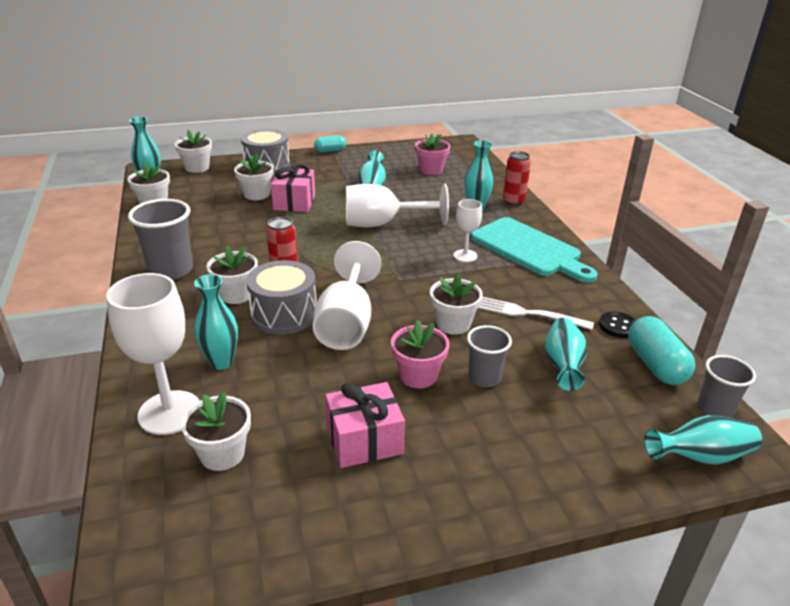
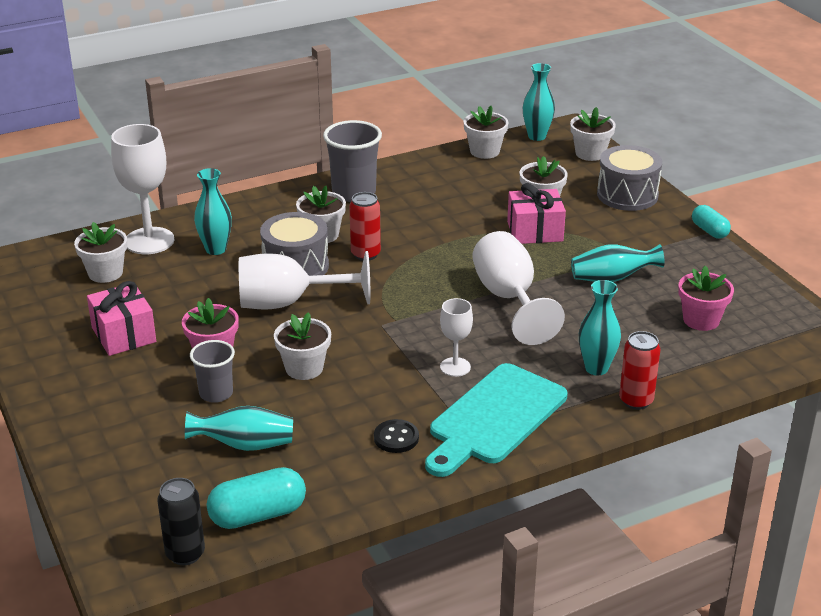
camera: 80 degrees right, 0 degrees up
white fork [479,297,594,330] -> none
black button [599,311,636,338] -> black button moved to [374,419,419,453]
turquoise vase [644,415,762,465] -> none
grey cup [697,355,756,418] -> black can [157,478,205,565]

